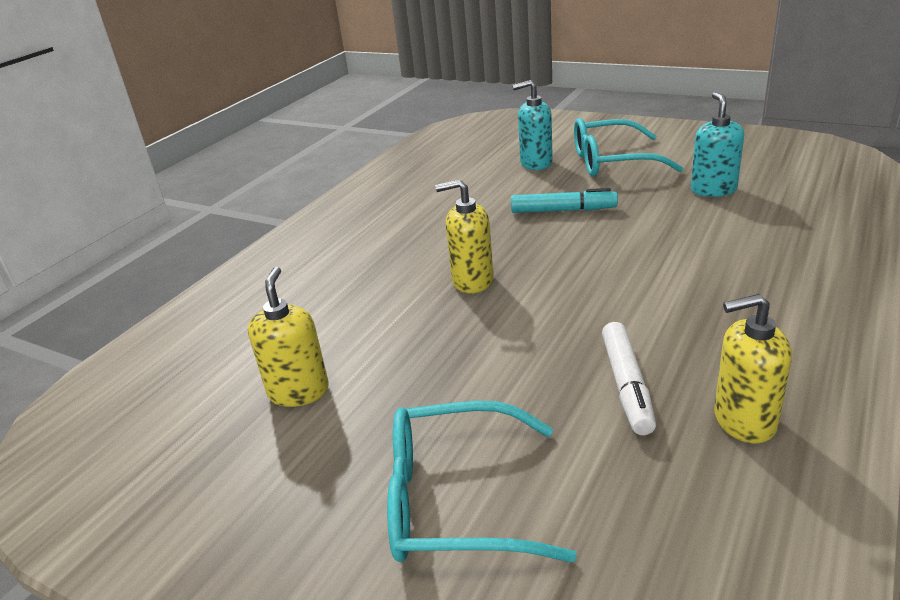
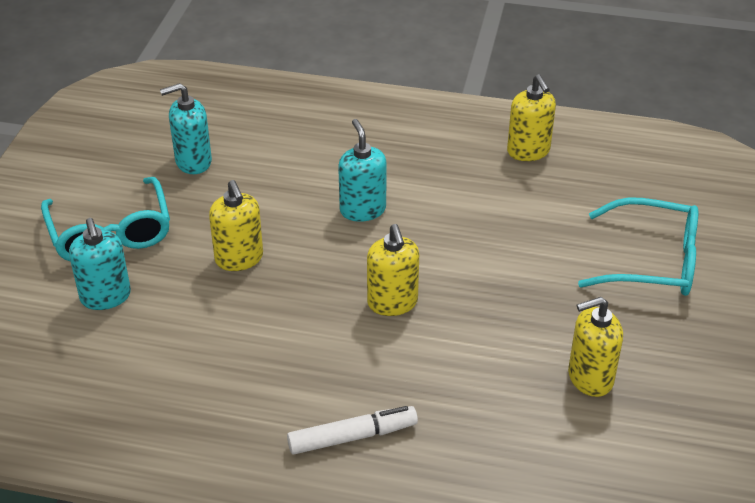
camera: 110 degrees left, 10 degrees up
turquoise glasses [387,401,577,562] -> turquoise glasses turned 60 degrees counterclockwise [578,197,698,296]
turquoise marker [511,188,618,213] -> yellow soap dispenser [209,180,263,271]
white marker [602,322,656,435] -> white marker moved to [287,406,418,455]
none -> turquoise soap dispenser [338,119,387,222]

